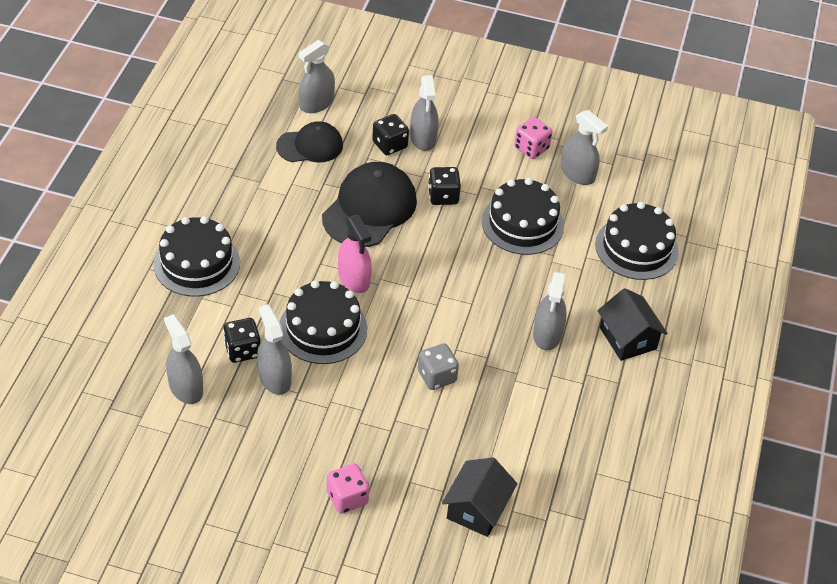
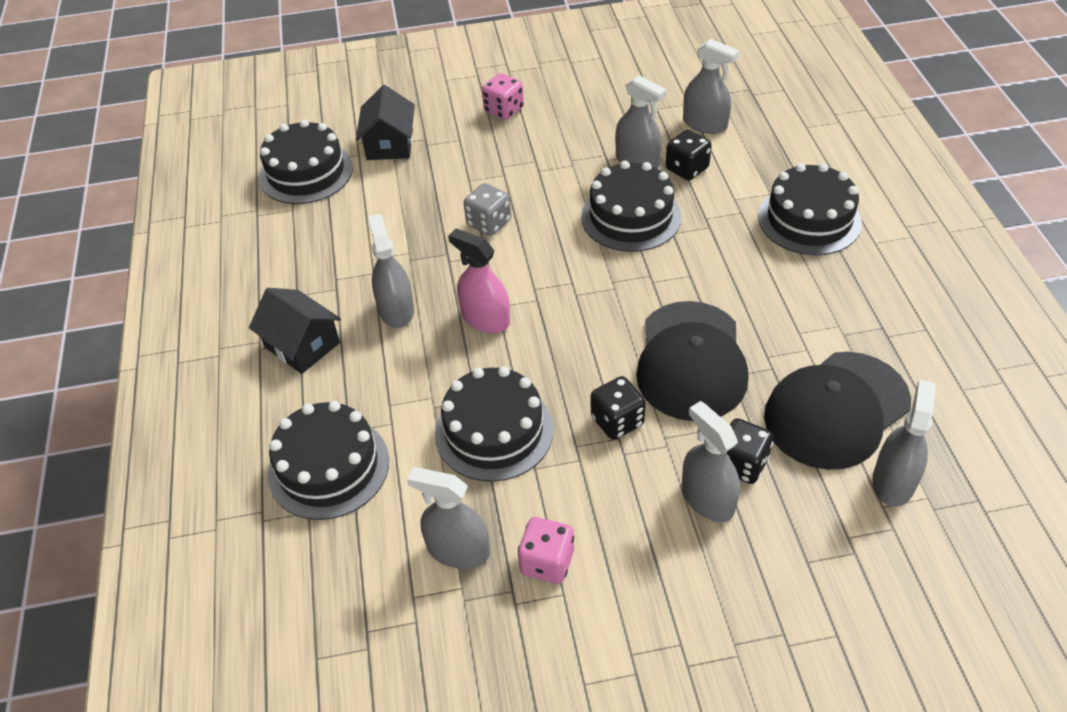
camera: 160 degrees right, 0 degrees up
black cap [276,121,343,162] -> black cap [764,352,911,470], size x1.58
pink spray bottle [338,215,372,293] -> pink spray bottle moved to [448,229,510,333]
none -> black cake [259,119,353,204]

